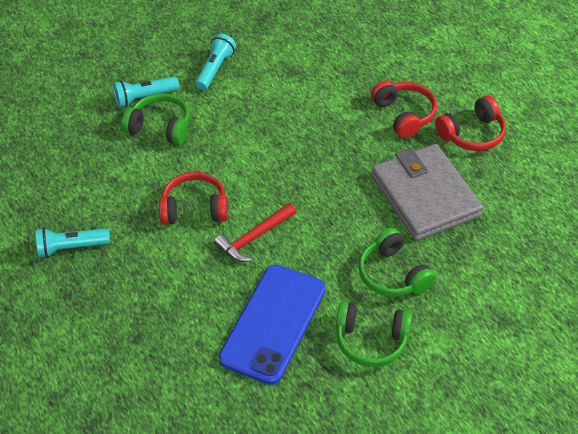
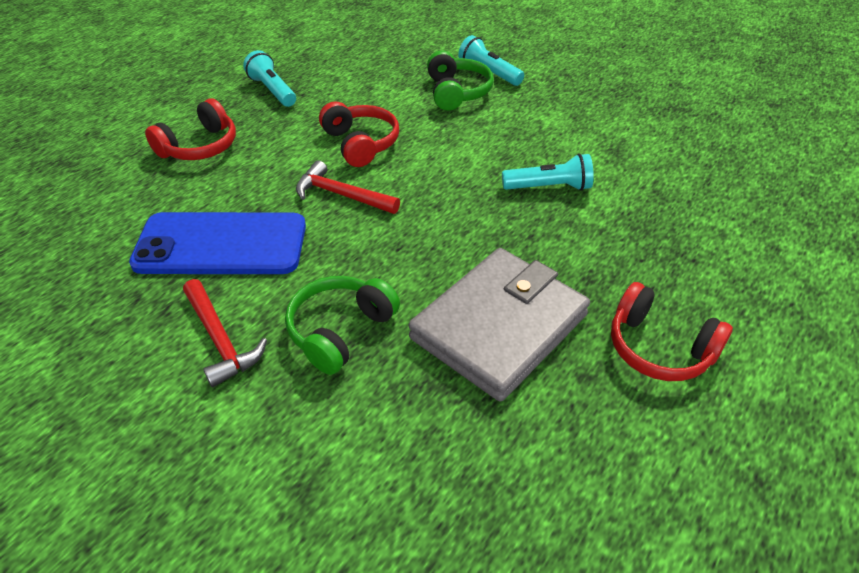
camera: 65 degrees right, 5 degrees down
turquoise flashlight [195,33,236,90] -> turquoise flashlight moved to [502,153,594,191]
green headphones [336,301,412,367] -> red hammer [183,279,267,387]
red headphones [371,81,437,138] -> red headphones moved to [145,99,236,160]

